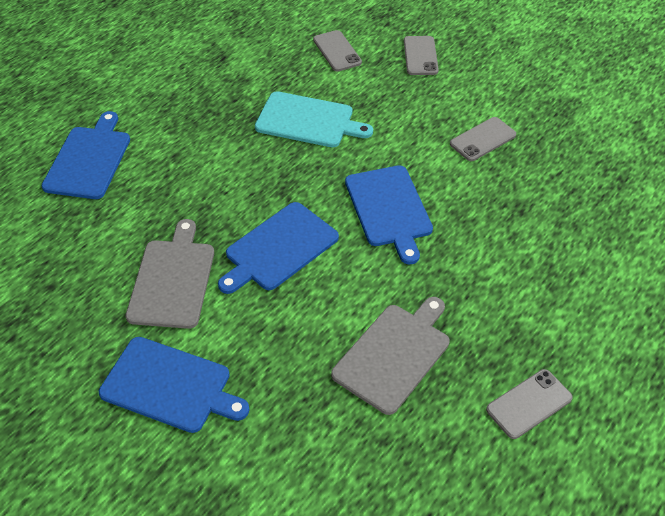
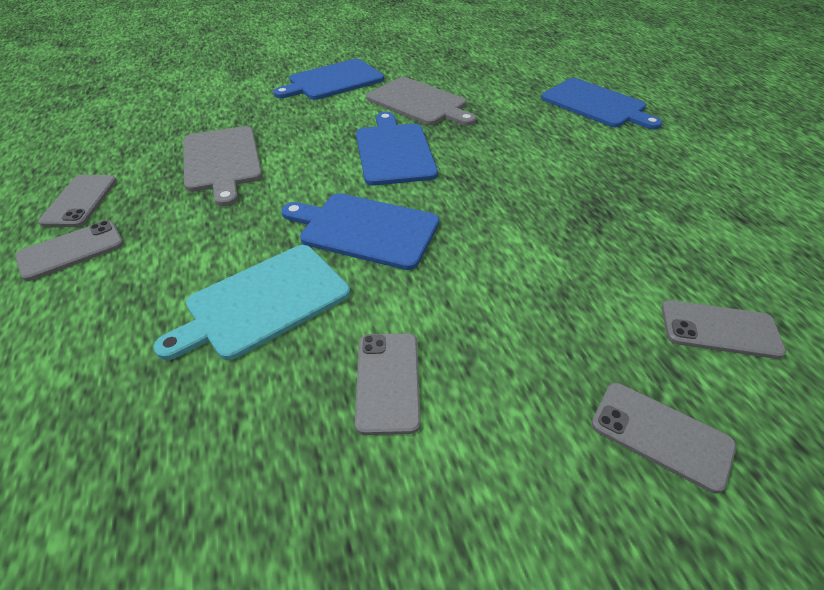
camera: 125 degrees right, 5 degrees down
turquoise cutting board [255,91,373,147] -> turquoise cutting board moved to [153,245,350,360]
none -> grey phone [15,220,124,281]

